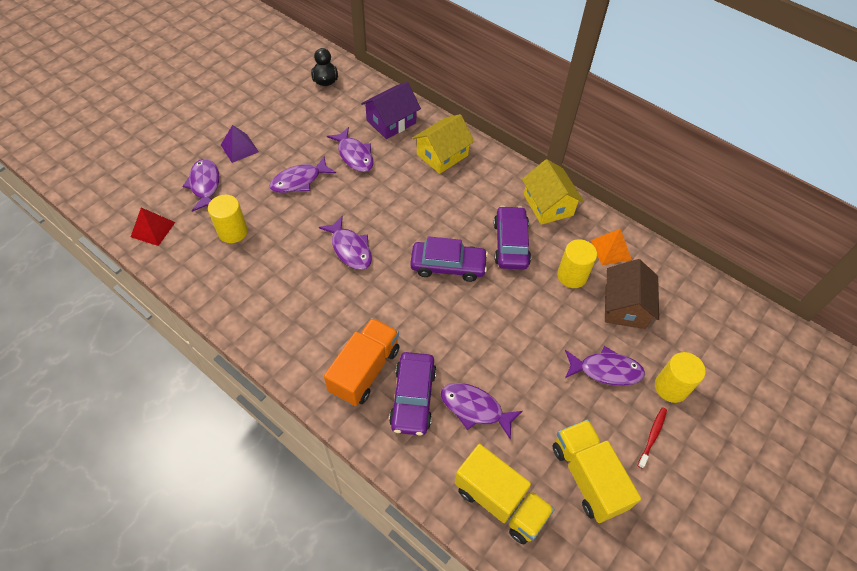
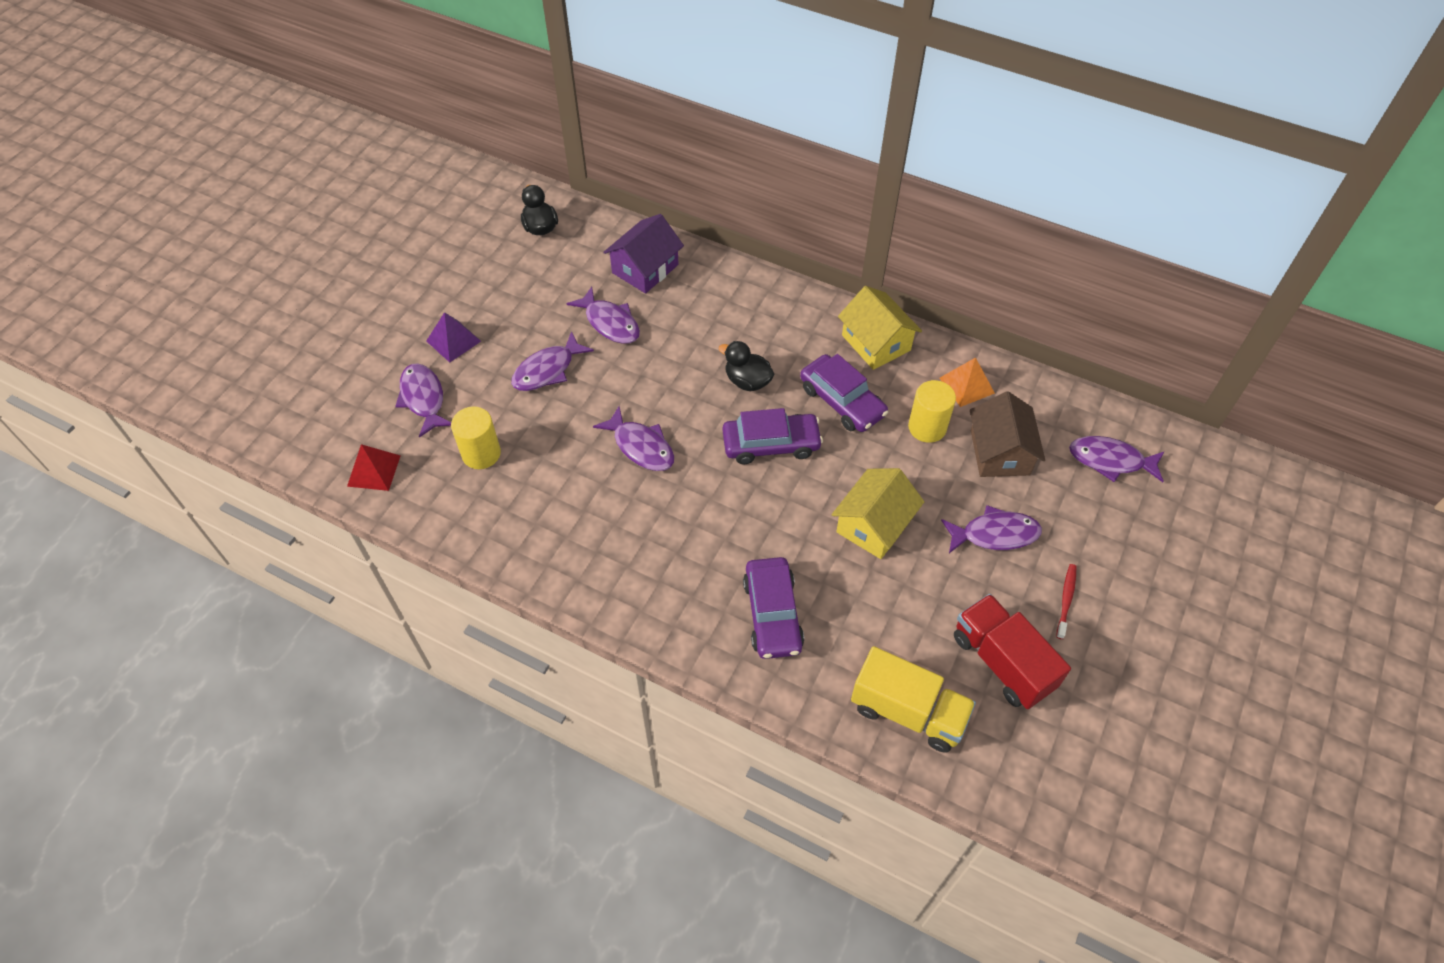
camera: 10 degrees left, 0 degrees up
orange truck [324,318,400,406] -> none
yellow house [412,114,475,174] -> yellow house moved to [832,468,924,559]
purple fish [441,383,523,440] -> purple fish moved to [1069,436,1165,482]
purple car [494,206,531,270] -> purple car turned 150 degrees clockwise [800,354,888,432]
yellow truck [553,419,641,523] -> red truck [954,594,1071,709]
yellow cylinder [655,352,706,403] -> none
none -> black duck [718,341,774,391]

